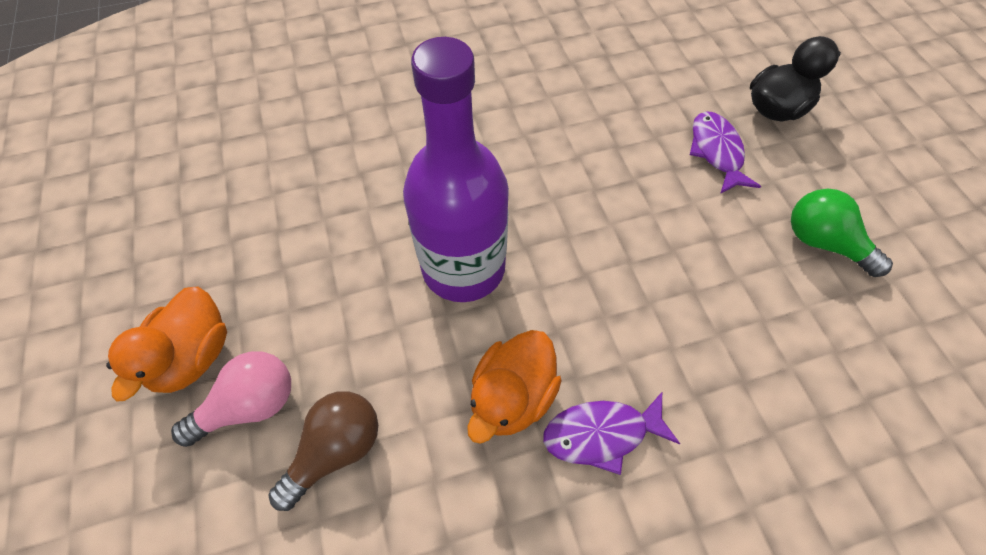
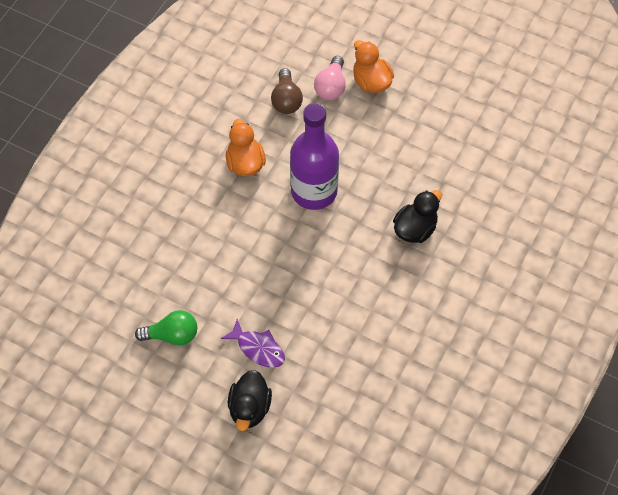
camera: 135 degrees right, 0 degrees up
purple fish [543,392,680,475] -> none
none -> black duck [393,190,442,243]

